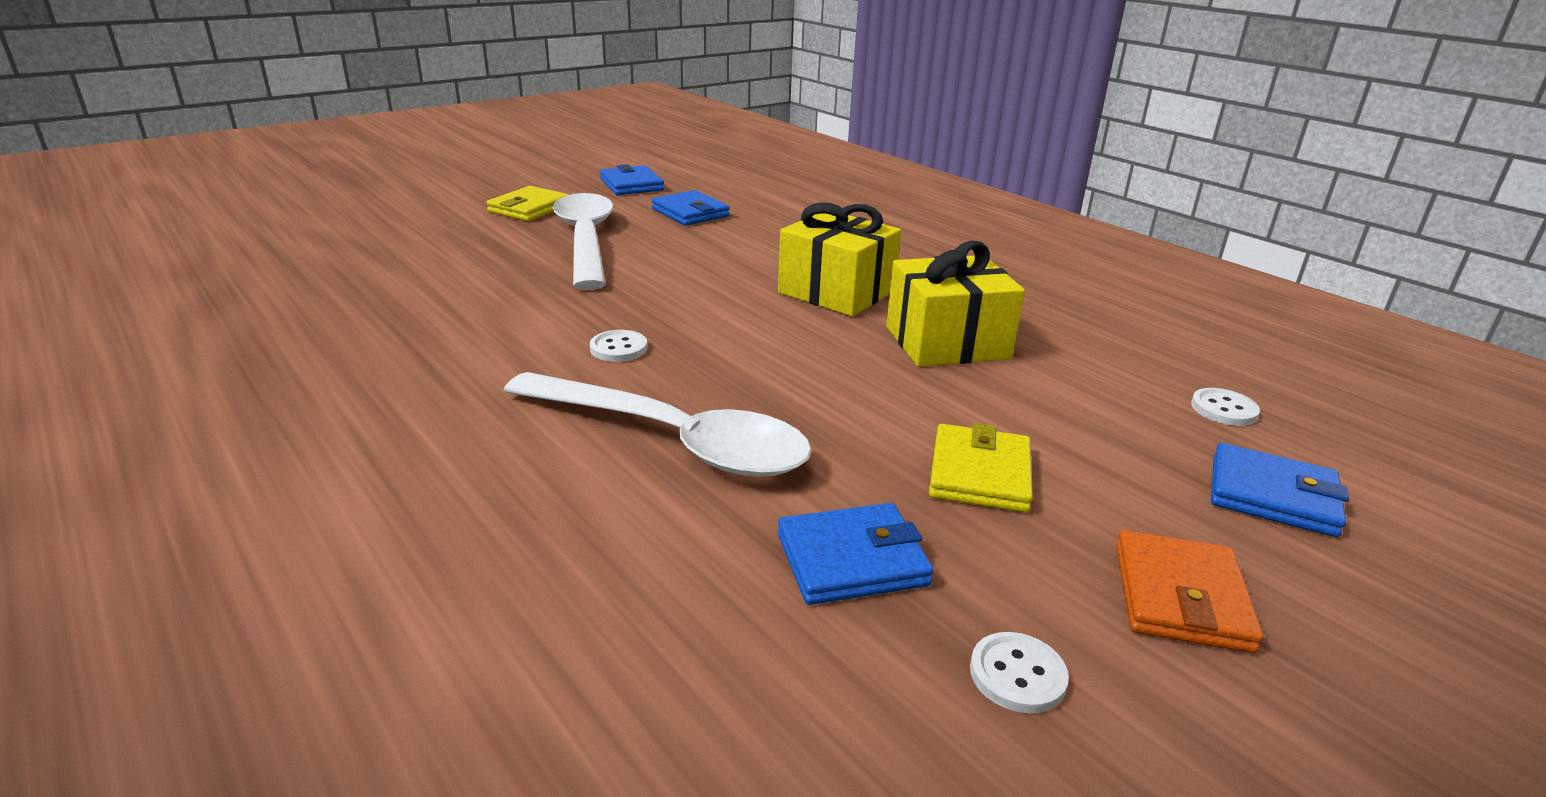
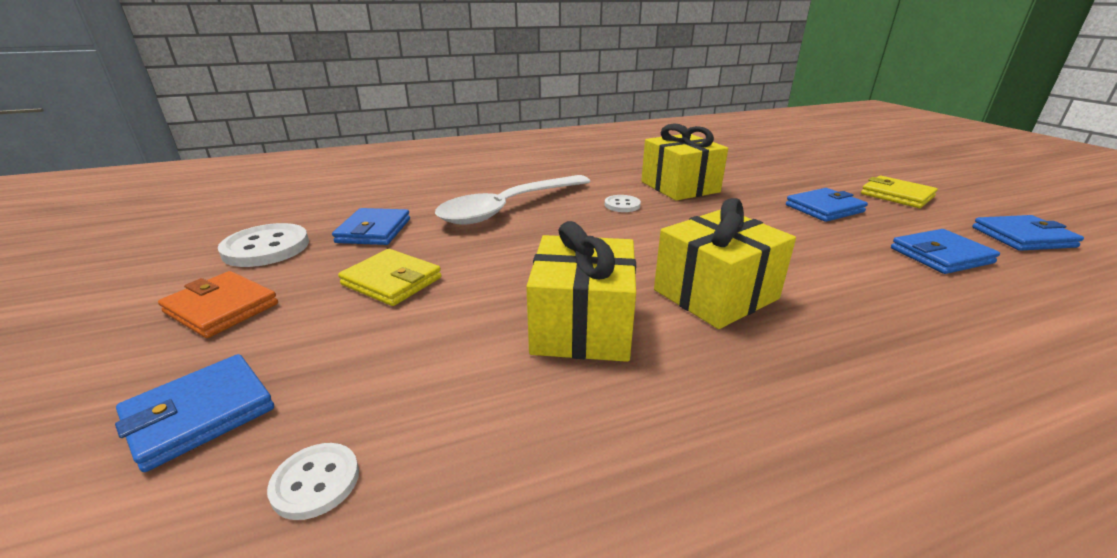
camera: 110 degrees right, 0 degrees up
white spoon [553,193,614,290] -> blue wallet [786,188,868,222]
white button [970,632,1069,713] -> white button [218,223,309,267], size x1.83
none -> yellow gift [641,123,728,201]

